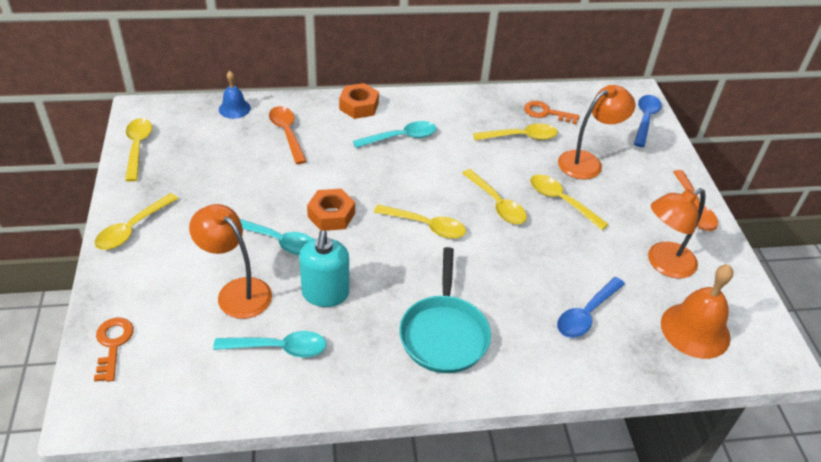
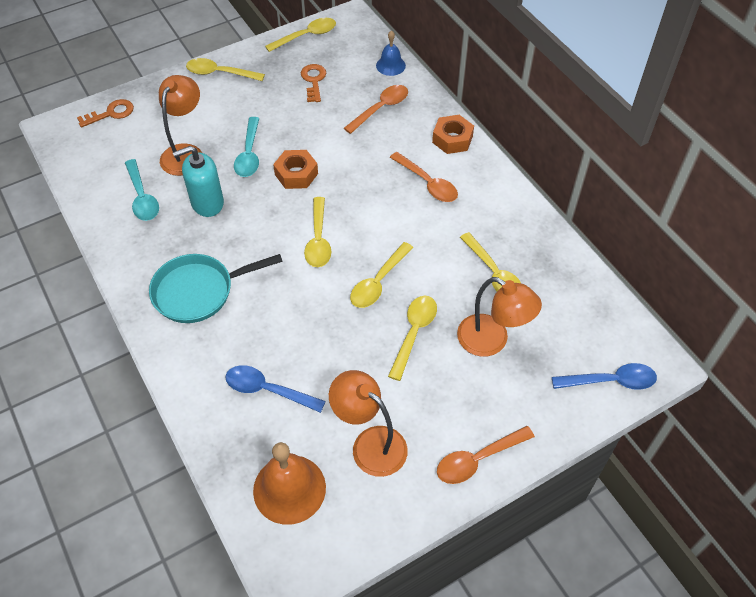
camera: 70 degrees right, 10 degrees up
turquoise spoon [353,121,436,148] -> orange spoon [390,152,458,202]
orange key [524,101,579,124] -> orange key moved to [301,64,326,102]

